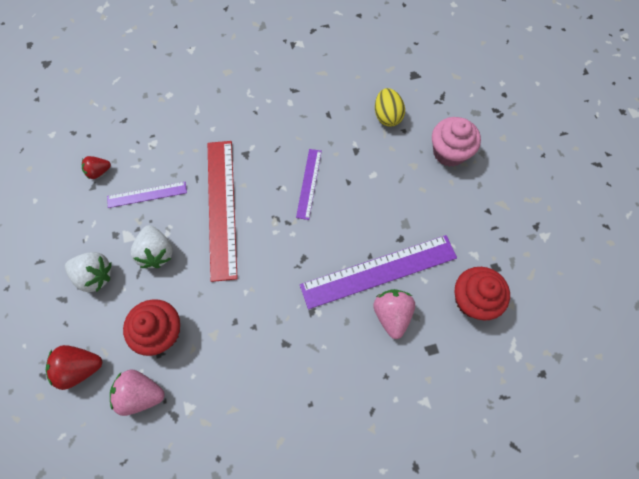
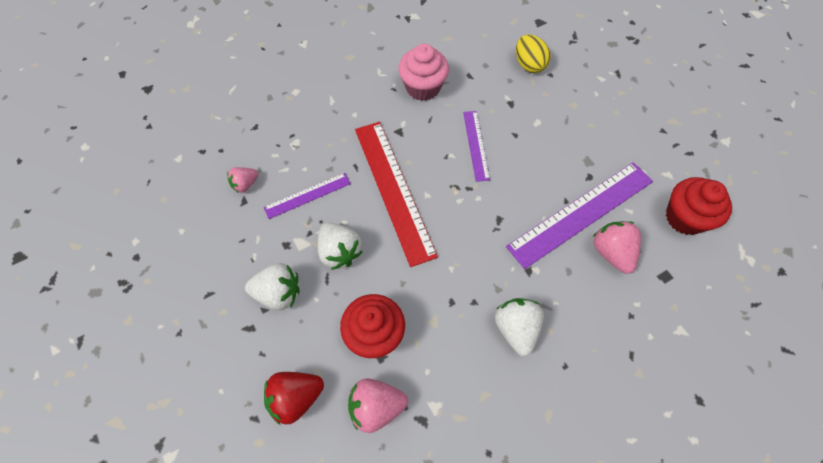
camera: 15 degrees left, 5 degrees down
red strawberry [82,156,111,179] -> pink strawberry [227,167,258,193]
pink cupcake [432,117,481,167] -> pink cupcake moved to [398,44,449,101]
none -> white strawberry [495,298,544,356]

